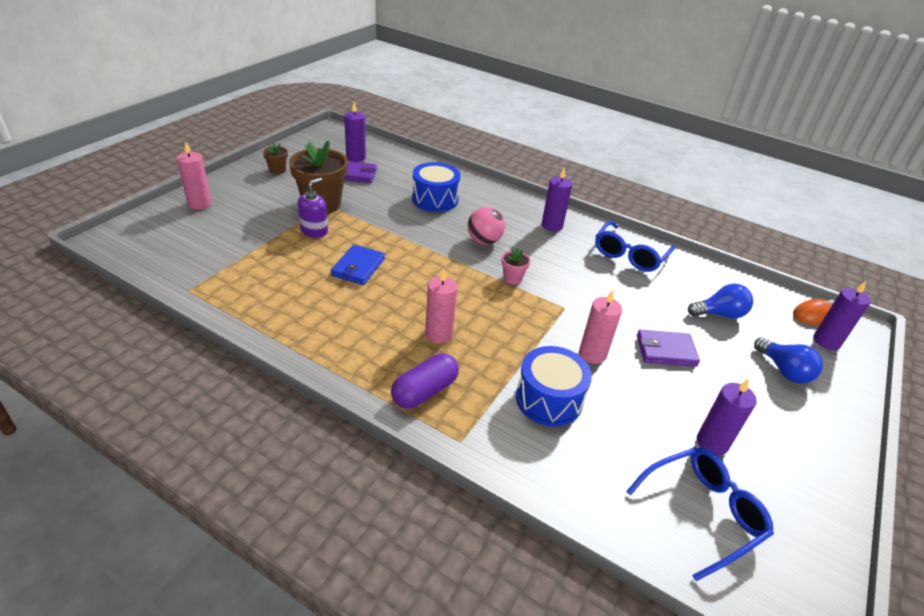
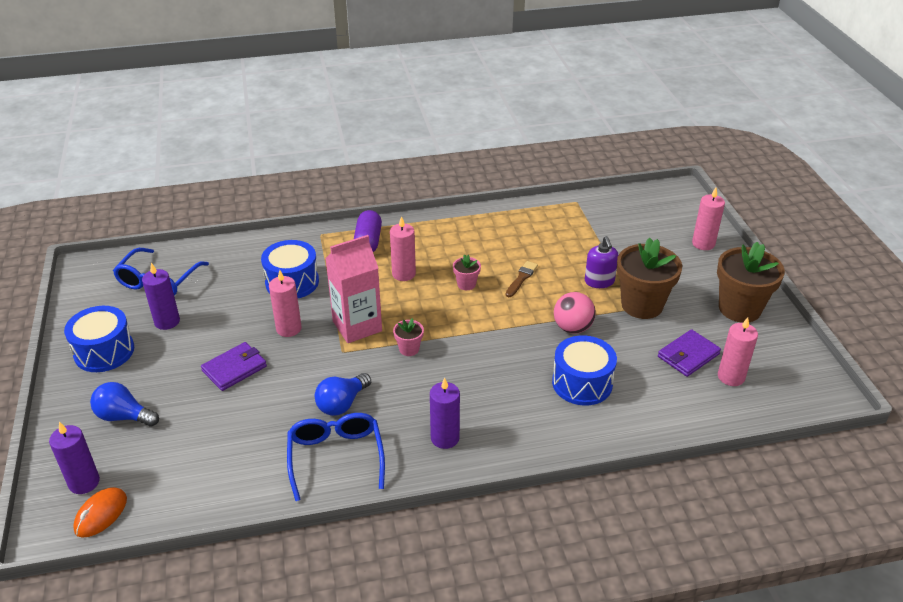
camera: 140 degrees right, 0 degrees up
brown flower pot [263,143,288,174] -> brown flower pot [717,242,785,323], size x2.17
blue wallet [331,245,385,285] -> brown brush [506,261,538,297]
purple candle [344,102,366,162] -> pink candle [718,317,758,386]
pink ball [468,207,505,245] -> pink ball moved to [554,292,596,334]
blue light bulb [688,283,753,319] -> blue light bulb moved to [315,373,371,416]
none -> blue drum [64,306,134,372]
none -> pink carton [325,235,382,343]
none -> pink flower pot [453,254,481,290]

